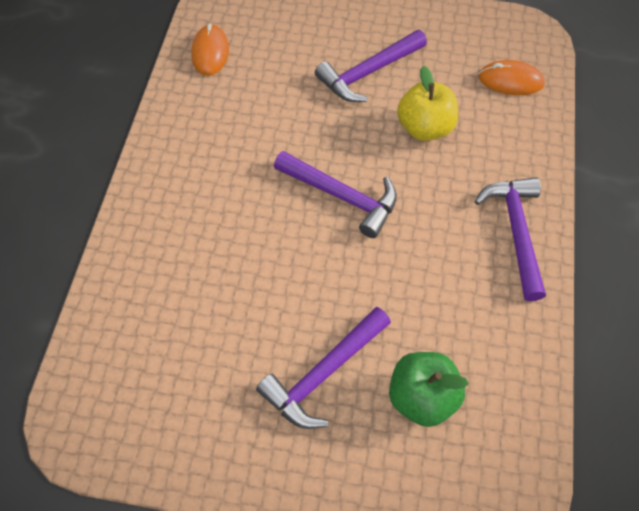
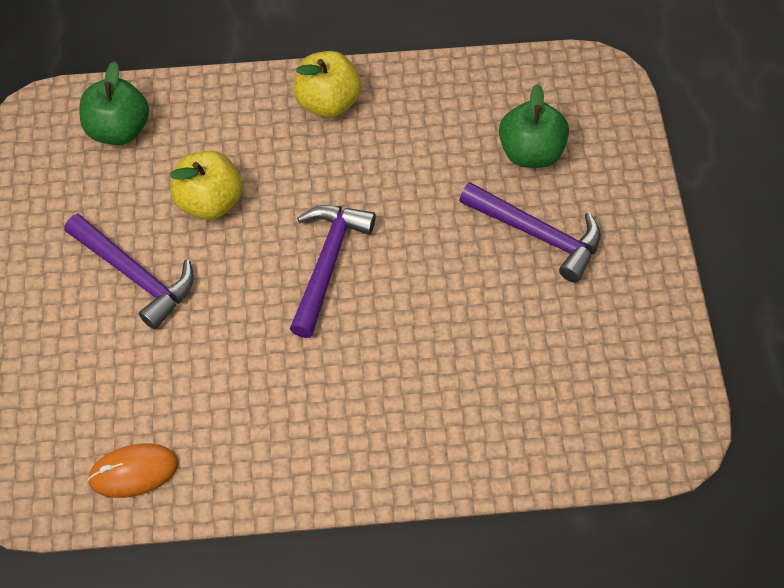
camera: 105 degrees left, 0 degrees up
purple hammer [474,177,546,301] -> yellow apple [293,51,362,118]
orange mouse [478,60,545,95] -> green apple [79,61,149,145]

